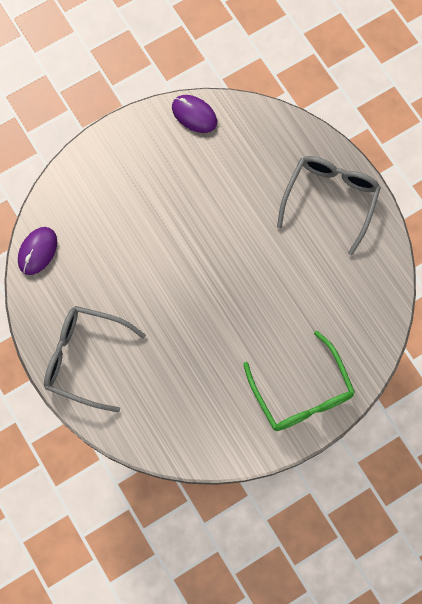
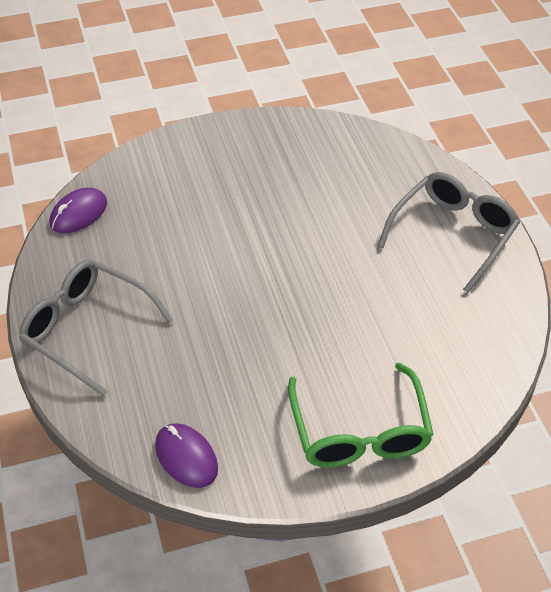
camera: 15 degrees right, 25 degrees down
purple mouse [172,95,217,133] -> purple mouse moved to [155,423,218,488]

